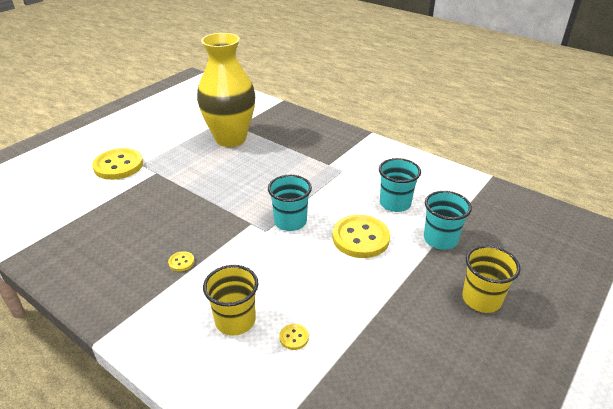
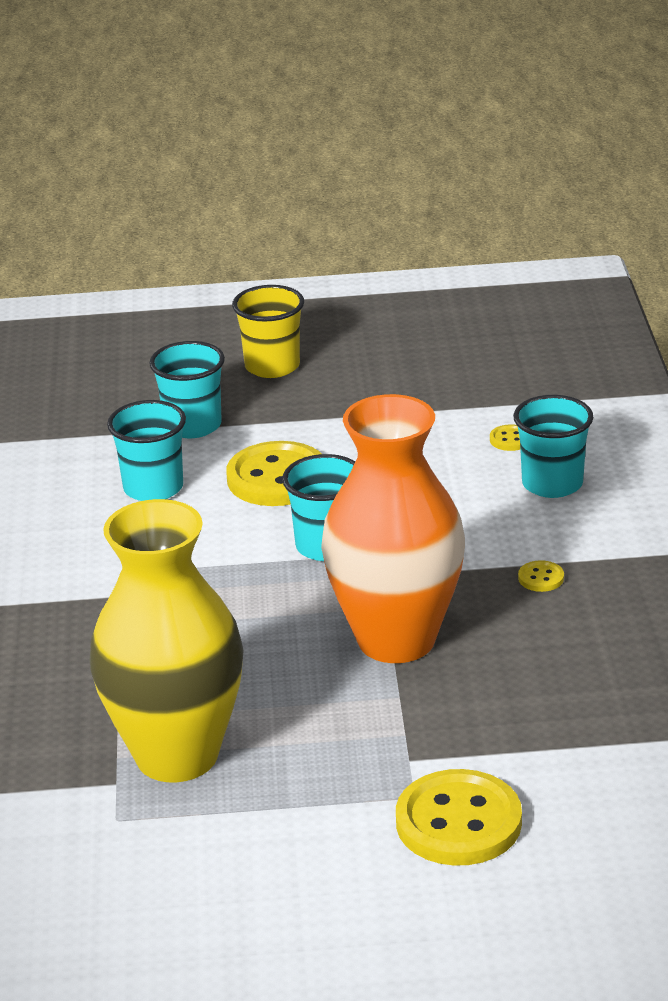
camera: 130 degrees left, 5 degrees down
yellow cup [203,265,258,336] -> turquoise cup [513,395,593,498]
none -> orange vase [321,394,465,663]

